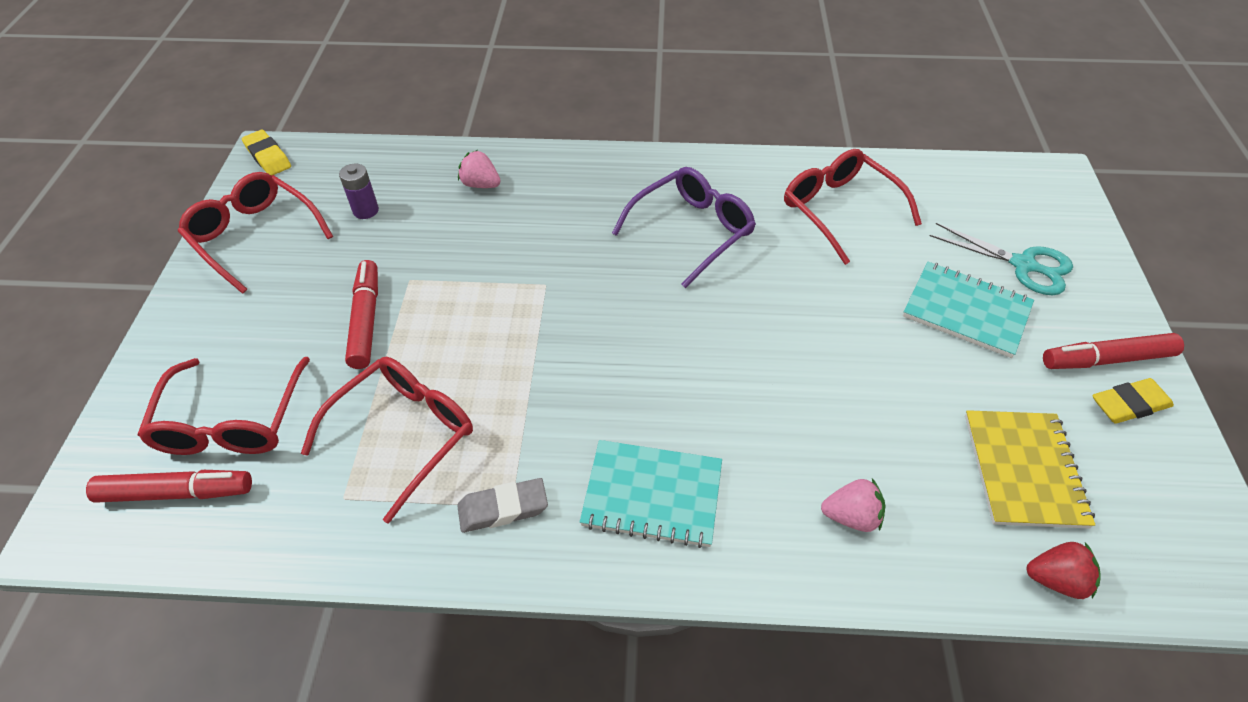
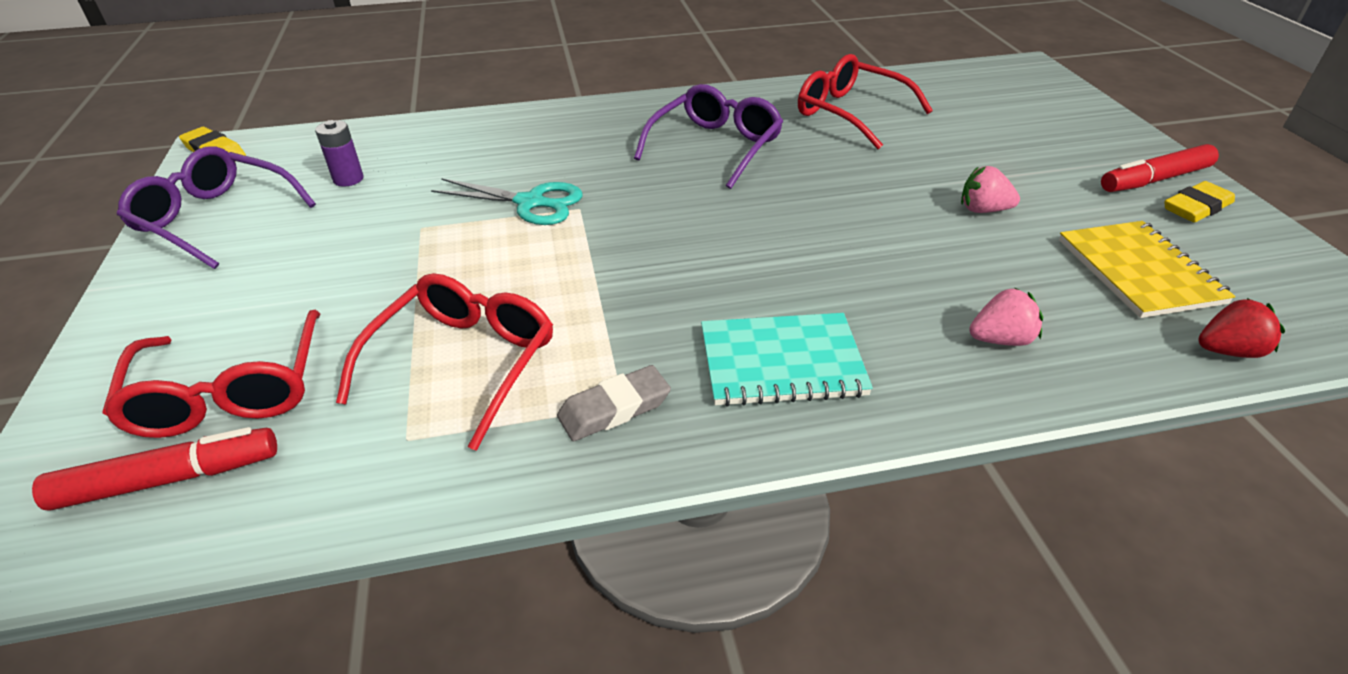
camera: 15 degrees left, 10 degrees down
red glasses [178,172,333,294] -> purple glasses [117,146,316,269]
red marker [345,260,378,369] -> none
pink strawberry [458,150,501,188] -> pink strawberry moved to [961,166,1020,213]
turquoise notebook [903,262,1034,358] -> none
turquoise scissors [929,223,1073,295] -> turquoise scissors moved to [431,178,582,225]

